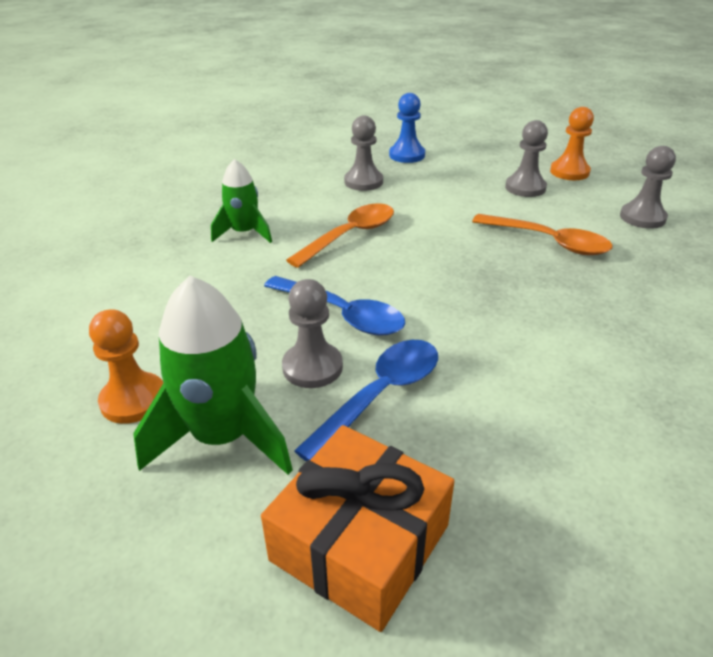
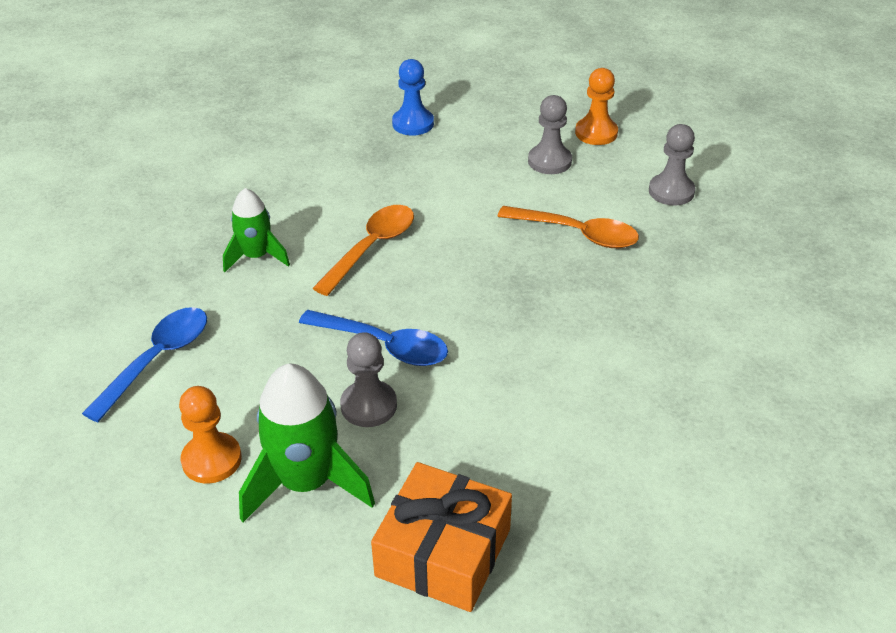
camera: 10 degrees left, 5 degrees up
blue spoon [294,340,438,461] -> blue spoon moved to [82,307,207,422]
grey pawn [344,115,383,191] -> none

